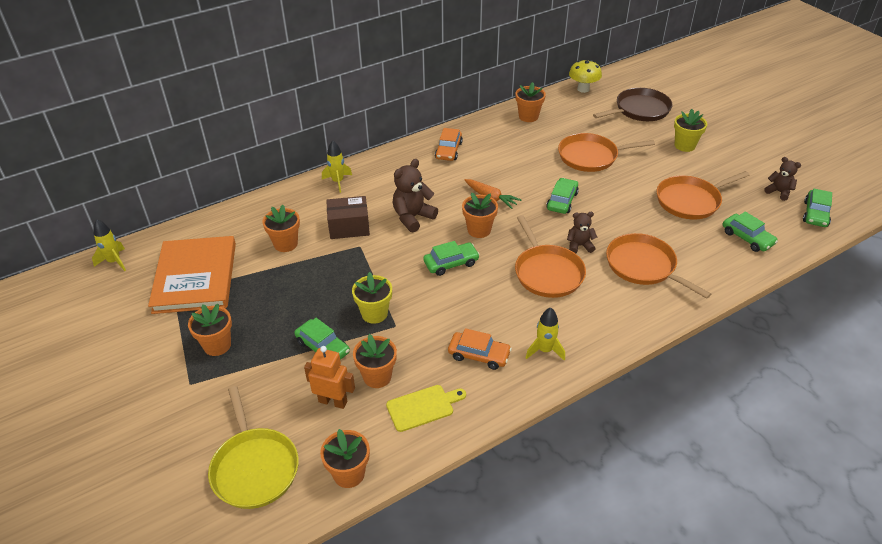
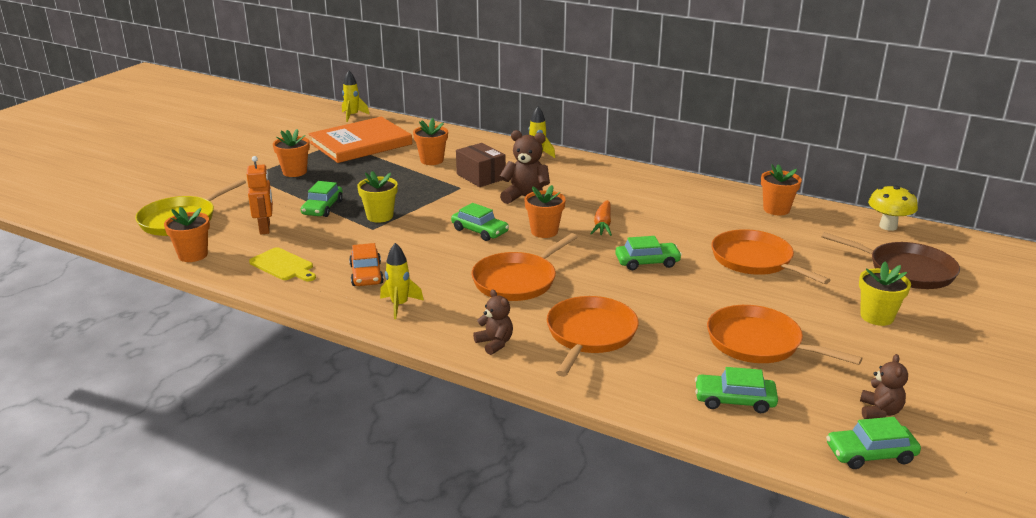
camera: 60 degrees right, 15 degrees down
orange flower pot [353,334,397,388] -> none
orange car [435,128,463,161] -> none
brown teddy bear [567,212,597,253] -> brown teddy bear moved to [473,289,513,355]
green car [723,212,778,252] -> green car turned 75 degrees clockwise [695,367,778,413]

